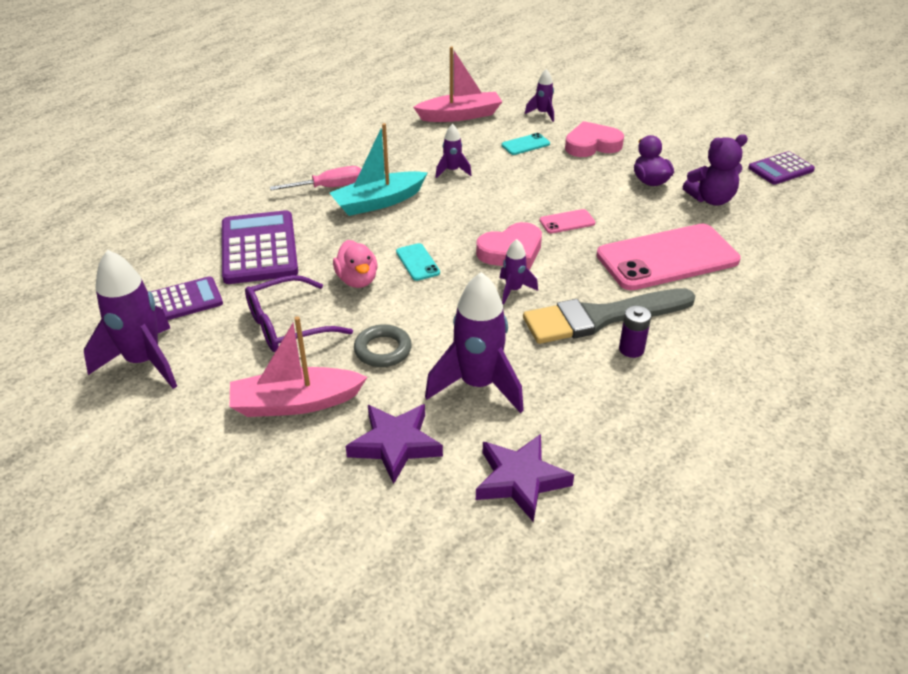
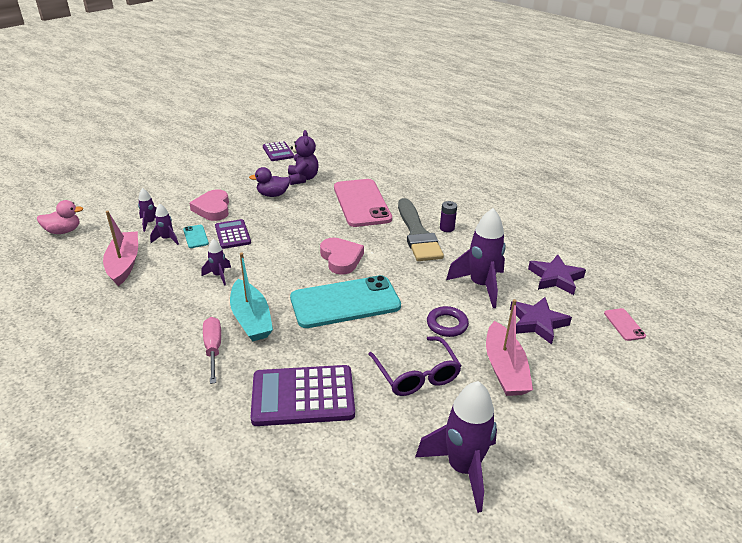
camera: 85 degrees left, 5 degrees down
purple calculator [151,276,223,320] -> purple calculator moved to [215,219,251,249]
pink duck [333,240,377,288] -> pink duck moved to [37,200,83,234]
grey ring [354,324,412,367] -> purple ring [427,306,469,337]
turquoise phone [396,243,440,281] -> turquoise phone [290,275,401,328], size x2.42
purple rocket [500,239,538,304] -> purple rocket moved to [150,204,179,245]
pink phone [540,209,595,233] -> pink phone moved to [604,308,646,341]

